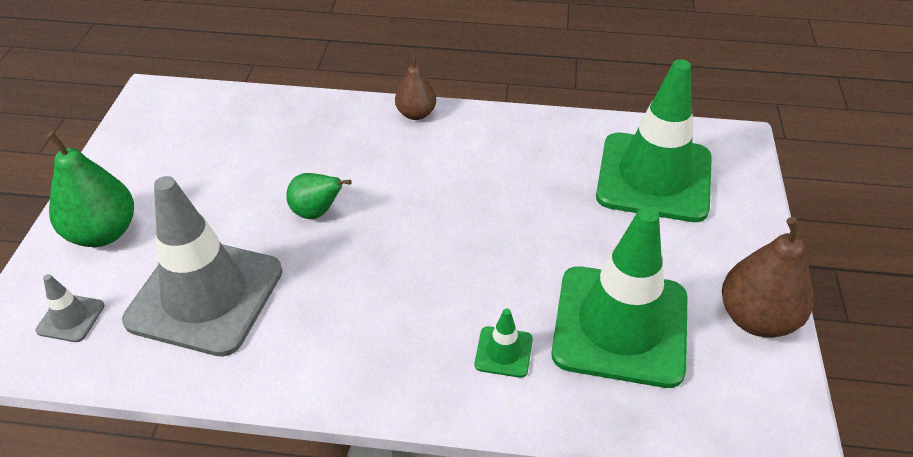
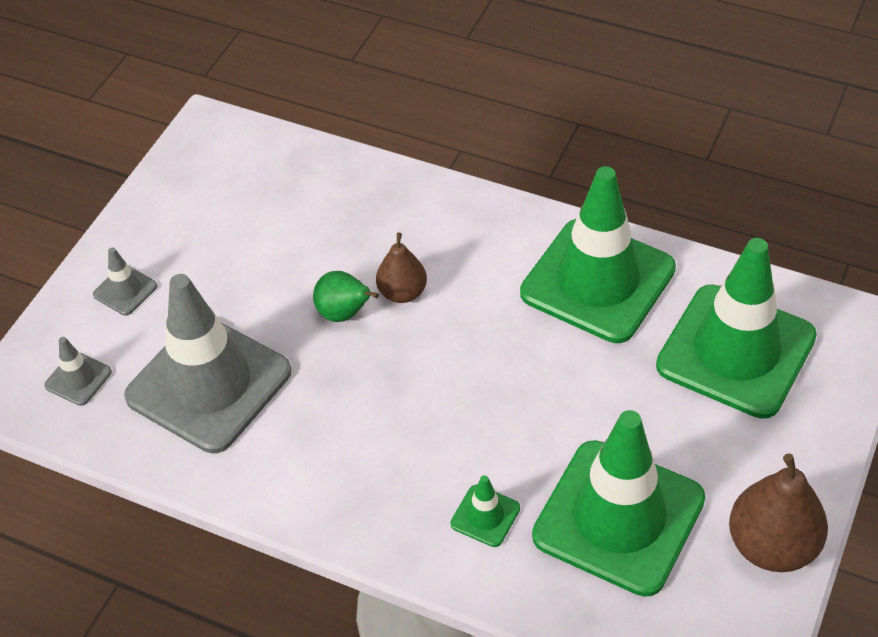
camera: 20 degrees right, 5 degrees up
green pear [46,131,134,247] -> grey traffic cone [93,247,157,315]
brown pear [395,54,436,120] -> brown pear moved to [376,233,427,303]
none -> green traffic cone [520,166,676,343]

